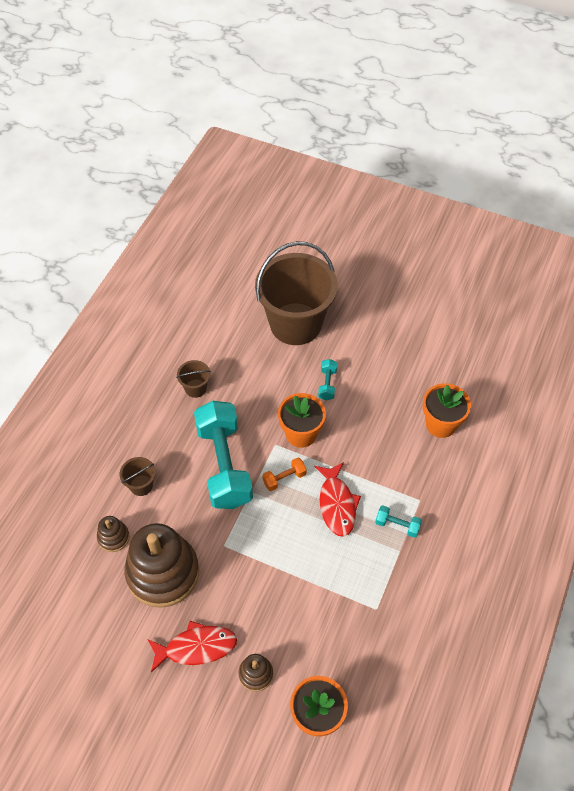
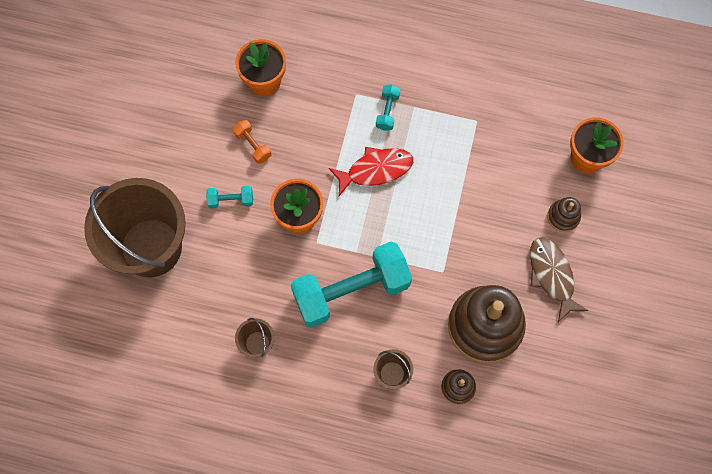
camera: 100 degrees left, 15 degrees up
red fish [147,621,237,673] -> brown fish [530,237,588,322]
orange dumbbell [262,458,307,491] -> orange dumbbell moved to [233,120,272,164]

